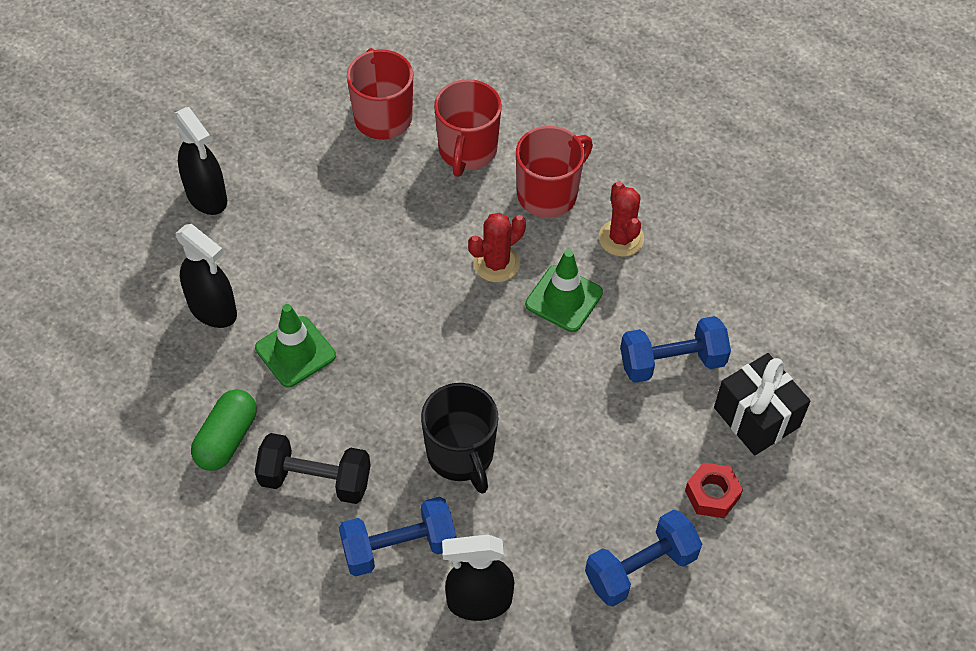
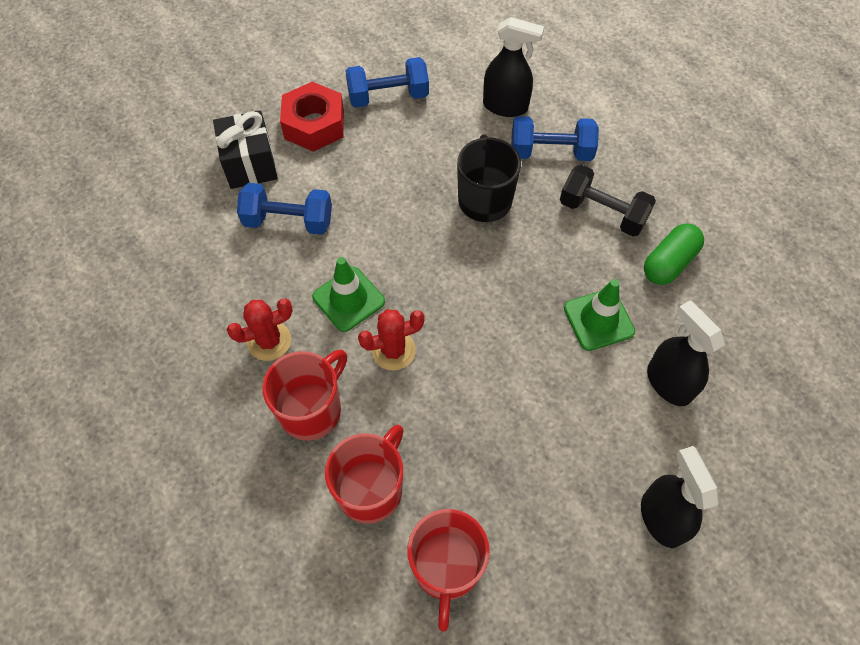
camera: 160 degrees left, 5 degrees up
red mug [516,126,593,218] -> red mug turned 150 degrees clockwise [262,350,347,441]
red cactus [599,181,644,257] -> red cactus turned 60 degrees clockwise [227,299,293,361]
red nut [685,463,743,518] -> red nut [280,82,344,152], size x1.64

